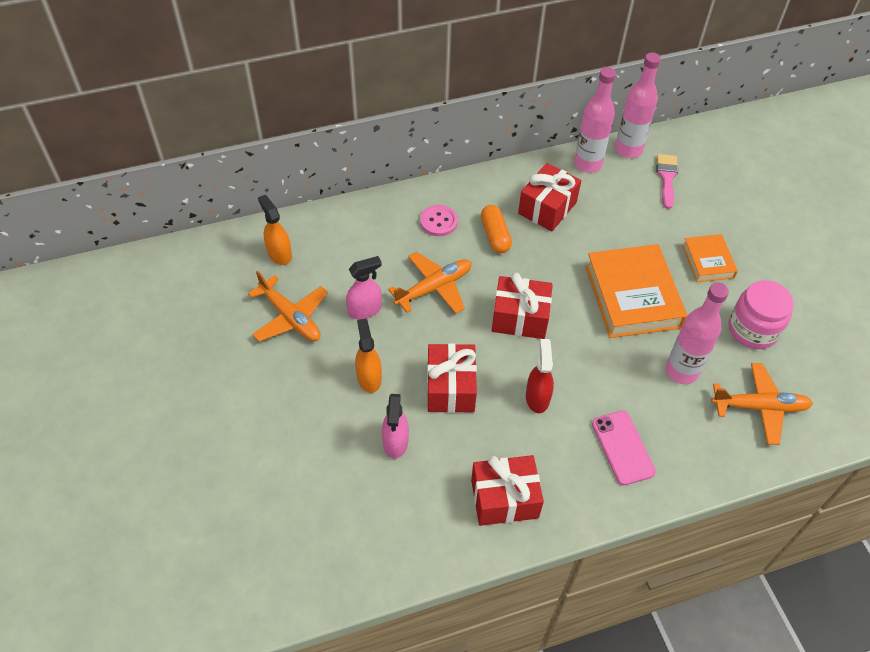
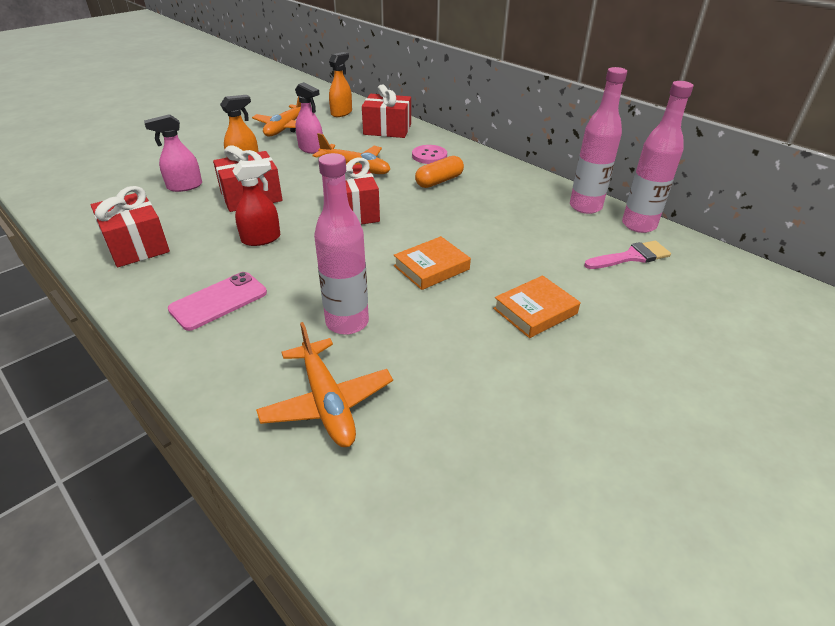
camera: 65 degrees right, 15 degrees down
red gift [518,163,581,231] -> red gift moved to [362,85,411,138]
orange book [585,244,687,338] -> orange book [394,236,471,290], size x0.55
pink jar [728,280,794,349] -> none

